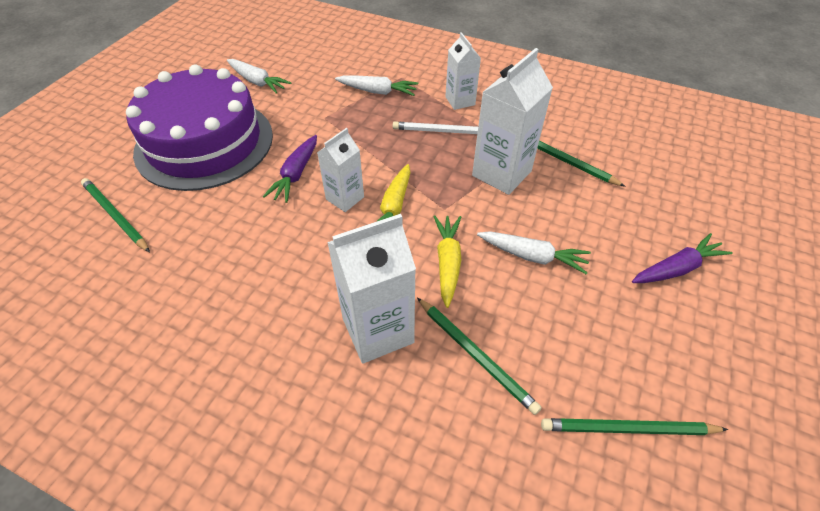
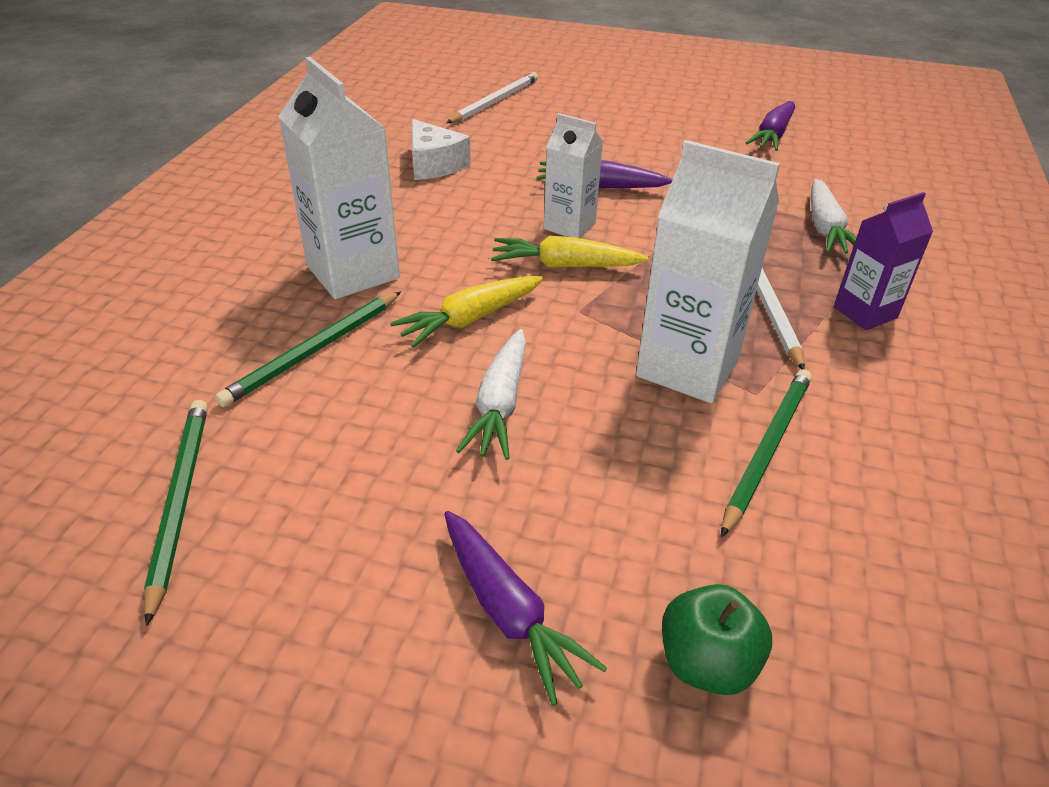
camera: 80 degrees right, 10 degrees down
green pencil [81,178,150,252] -> white pencil [446,72,538,123]
purple cake [126,64,273,191] -> none
white carrot [227,59,291,94] -> purple carrot [746,101,795,151]
yellow carrot [433,216,461,308] -> yellow carrot turned 150 degrees clockwise [390,276,543,347]
white carton [445,32,481,110] -> purple carton [834,192,933,330]
none -> white cheese [411,119,471,180]
none -> green apple [662,584,772,695]

